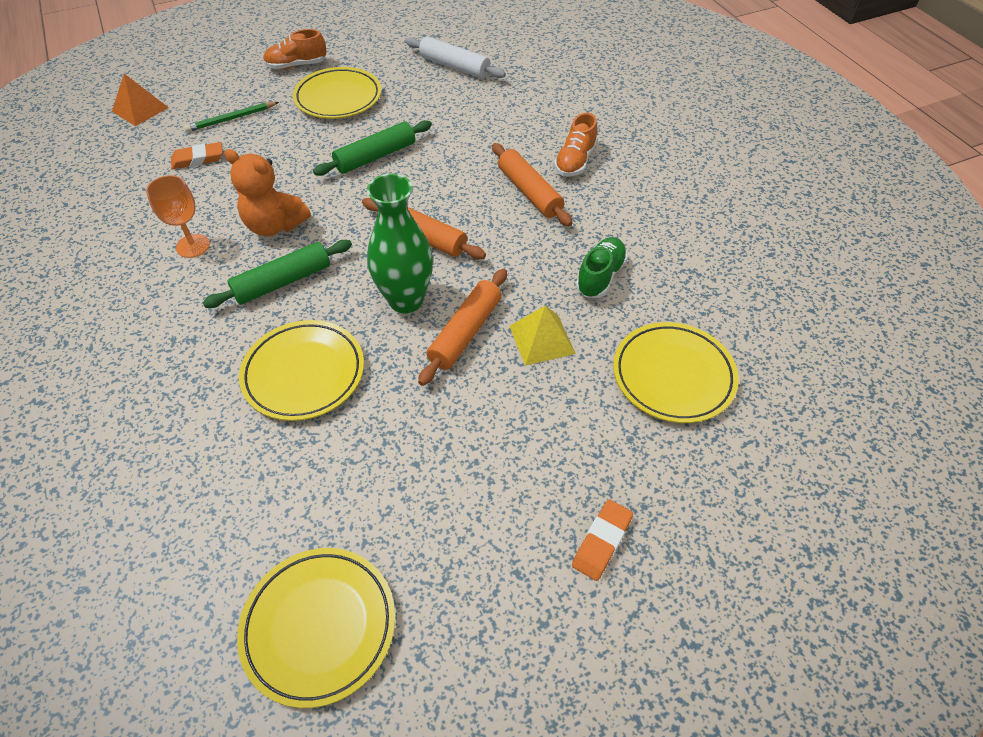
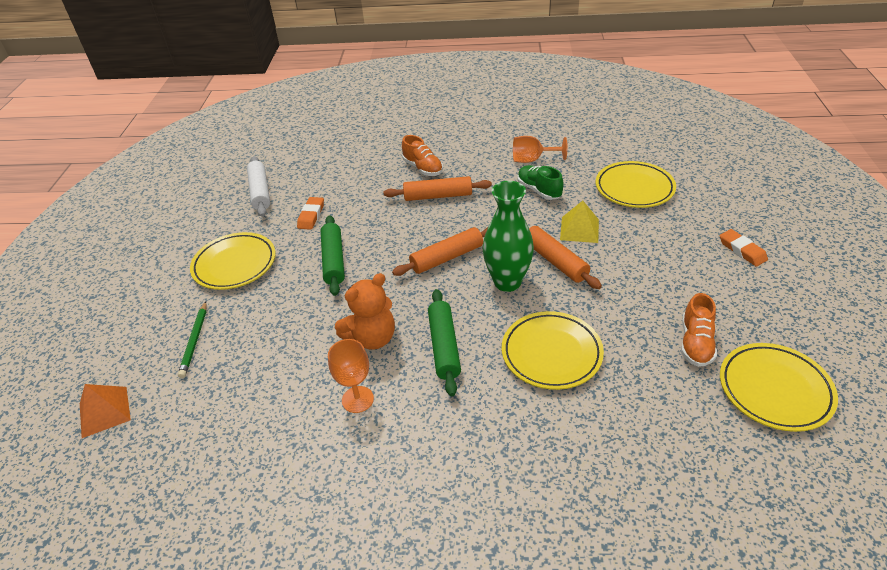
camera: 60 degrees left, 10 degrees down
orange eraser [171,142,223,169] -> orange eraser moved to [297,197,324,230]
orange shoe [263,29,327,69] -> orange shoe moved to [681,293,717,367]
white rolling pin [405,37,506,79] -> white rolling pin turned 75 degrees counterclockwise [247,156,270,217]
none -> orange goblet [513,136,568,163]

